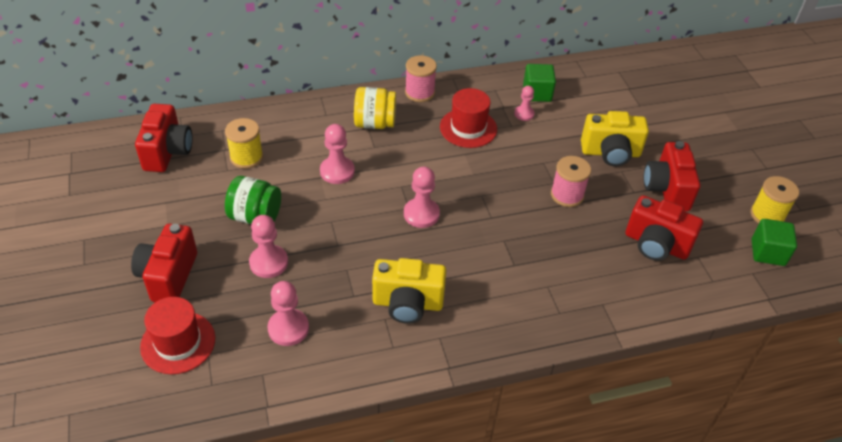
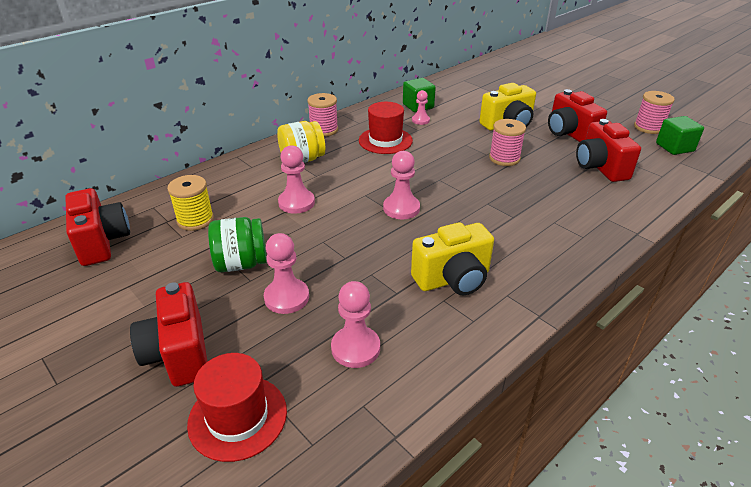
camera: 25 degrees left, 10 degrees down
red camera [626,195,703,261] -> red camera turned 75 degrees clockwise [576,119,641,182]
yellow spool [751,176,799,223] -> pink spool [634,91,675,134]

